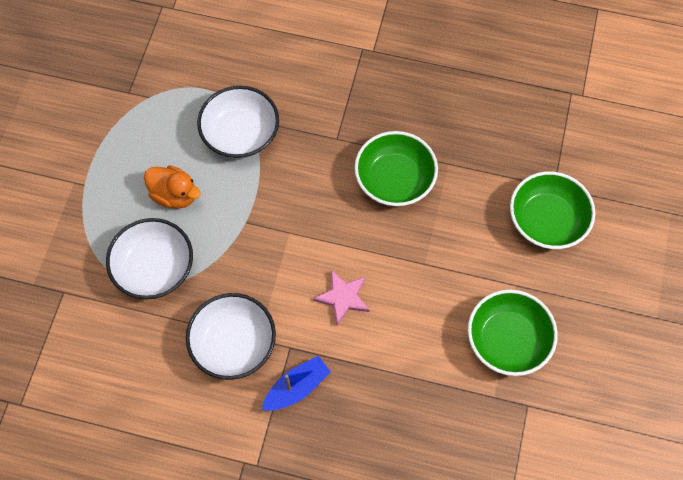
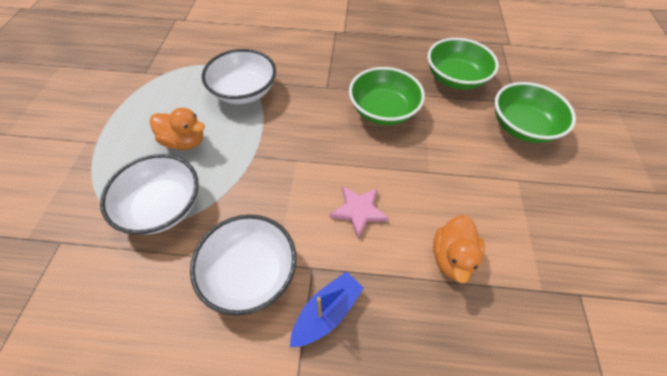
camera: 10 degrees left, 10 degrees down
green bowl [468,289,558,376] -> green bowl moved to [428,38,499,90]
none -> orange duck [433,215,485,283]

